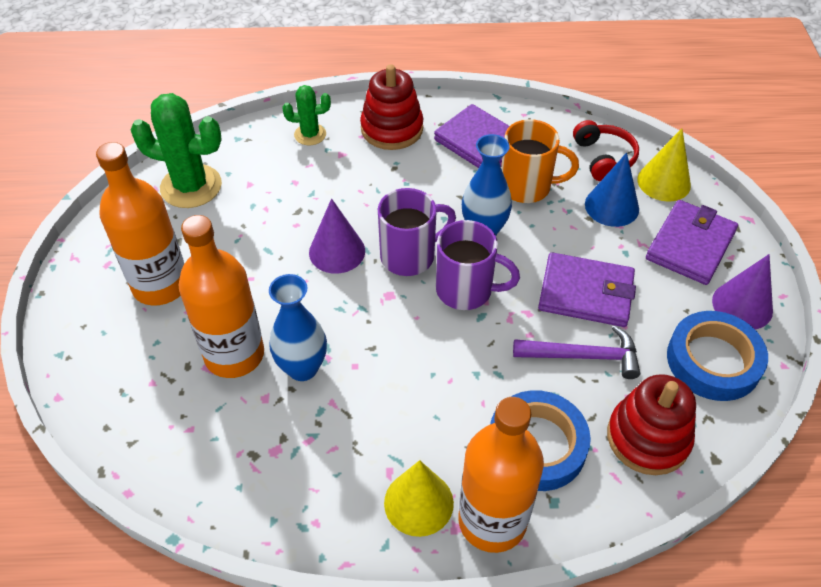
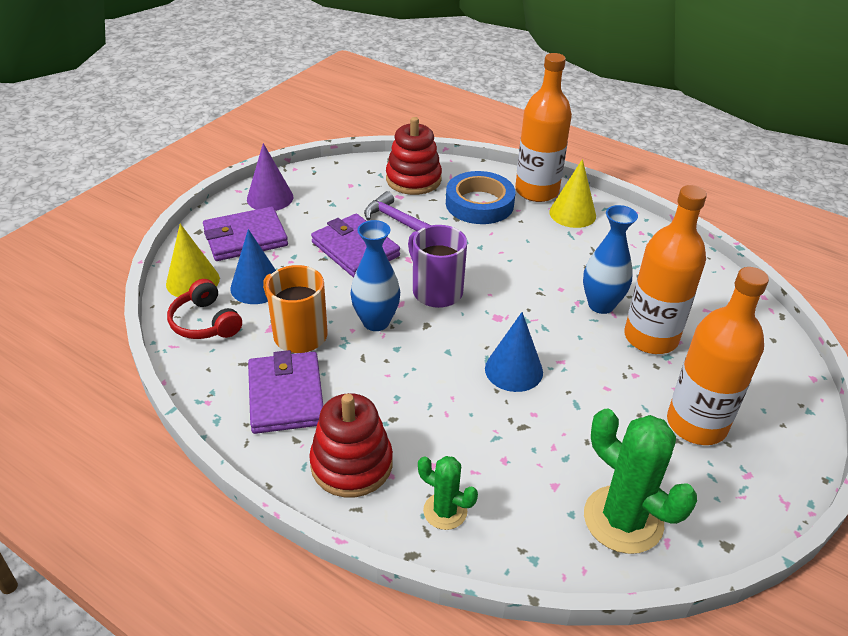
camera: 145 degrees left, 10 degrees down
purple cone [309,198,365,274] -> blue cone [485,312,543,392]
purple mug [378,188,456,276] -> none
red headphones [573,120,639,181] -> red headphones turned 60 degrees counterclockwise [167,279,242,339]
blue tape [667,311,768,401] -> none

